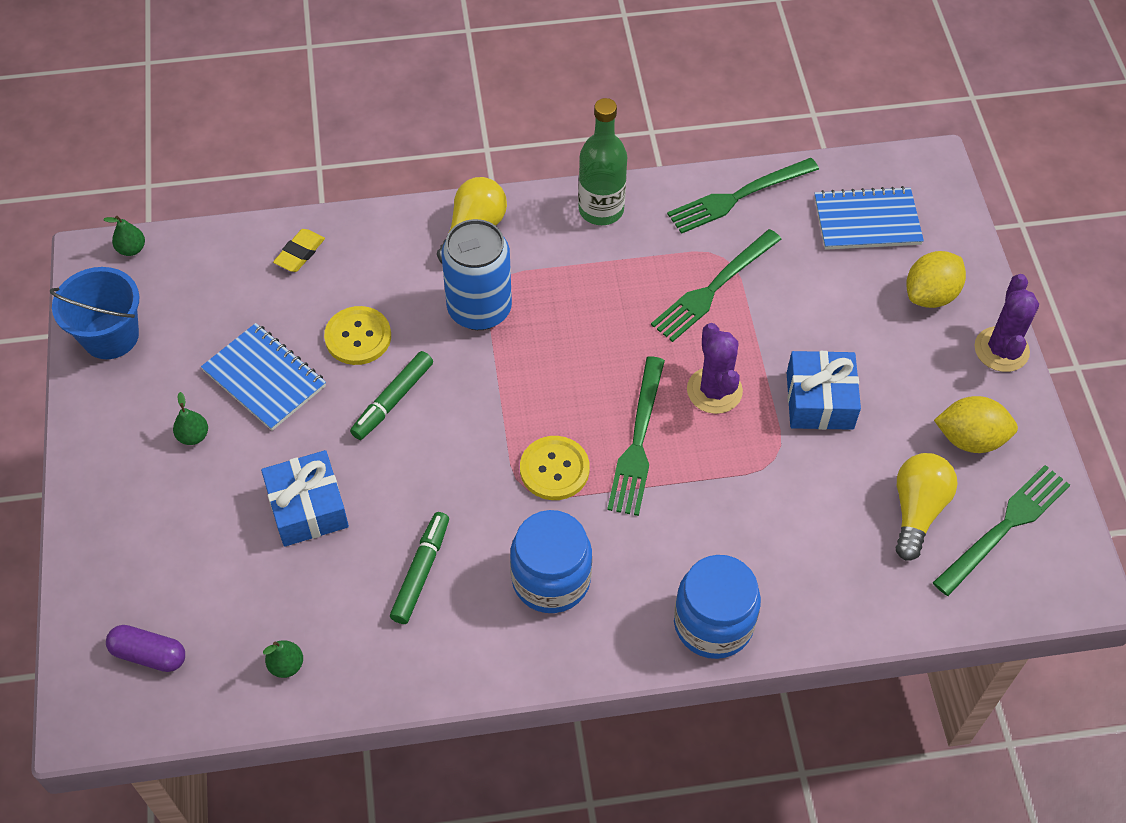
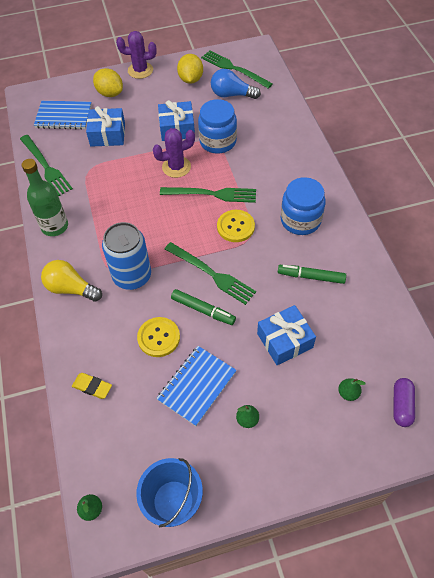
camera: 95 degrees left, 0 degrees up
green pear [263,641,303,678] -> green pear moved to [338,378,366,401]
green fork [651,229,781,342] -> green fork moved to [165,242,256,305]
blue jar [674,555,761,659] -> blue jar moved to [198,99,237,154]
blue notebook [814,186,924,250] -> blue notebook turned 75 degrees counterclockwise [34,101,92,130]
yellow light bulb [896,453,958,561] -> blue light bulb [211,69,261,99]
none -> blue gift [86,106,125,147]

